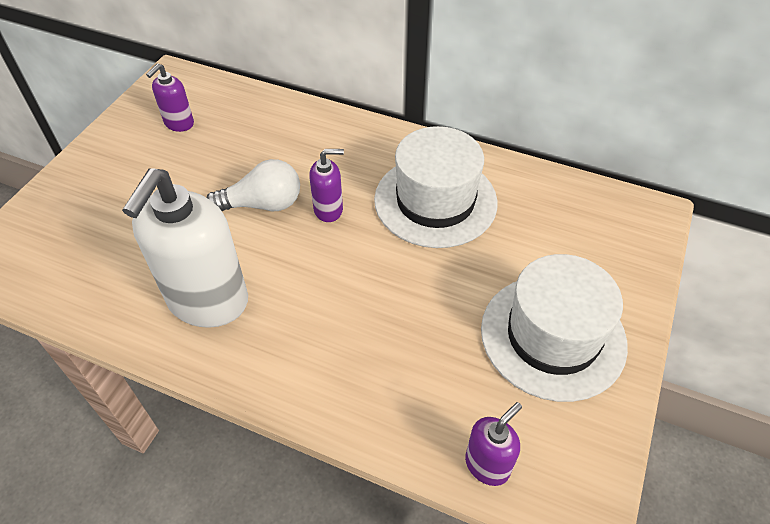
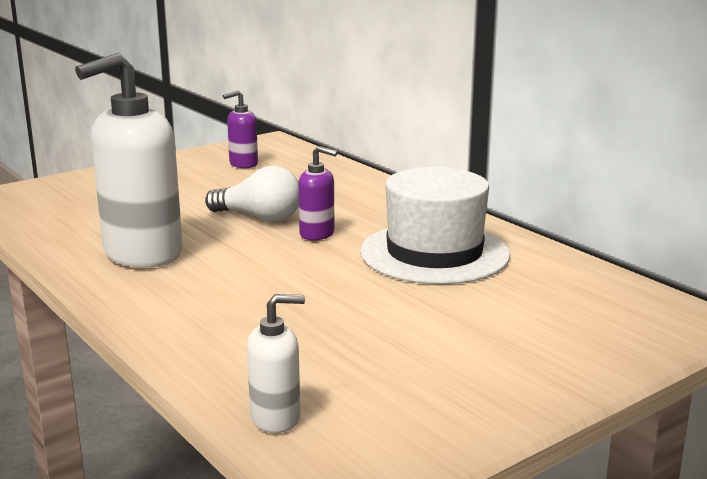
camera: 30 degrees right, 30 degrees down
purple soap dispenser [465,402,522,486] -> white soap dispenser [247,294,305,433]
white hat [481,254,628,402] -> none

